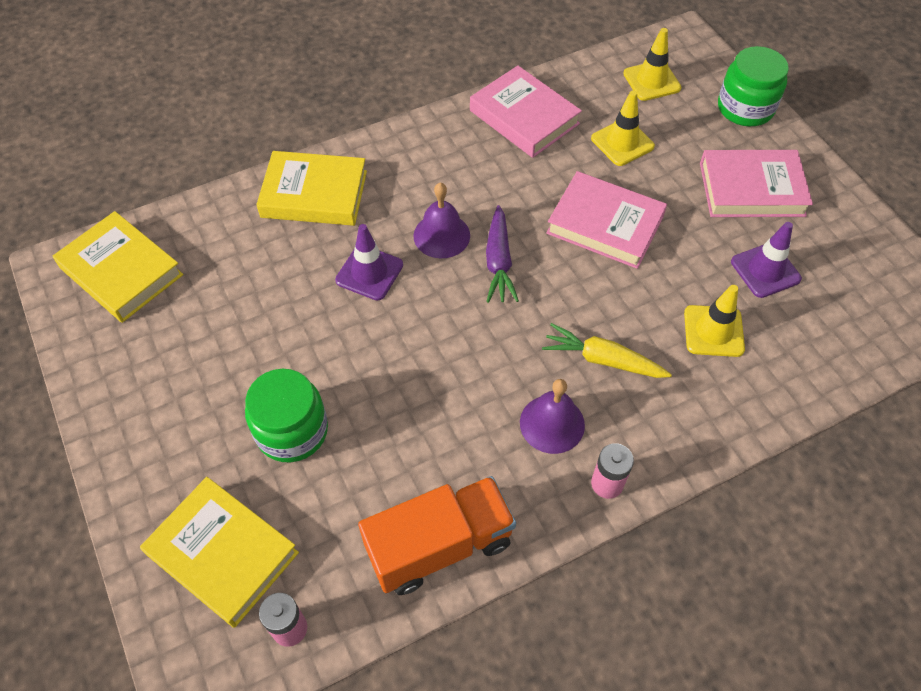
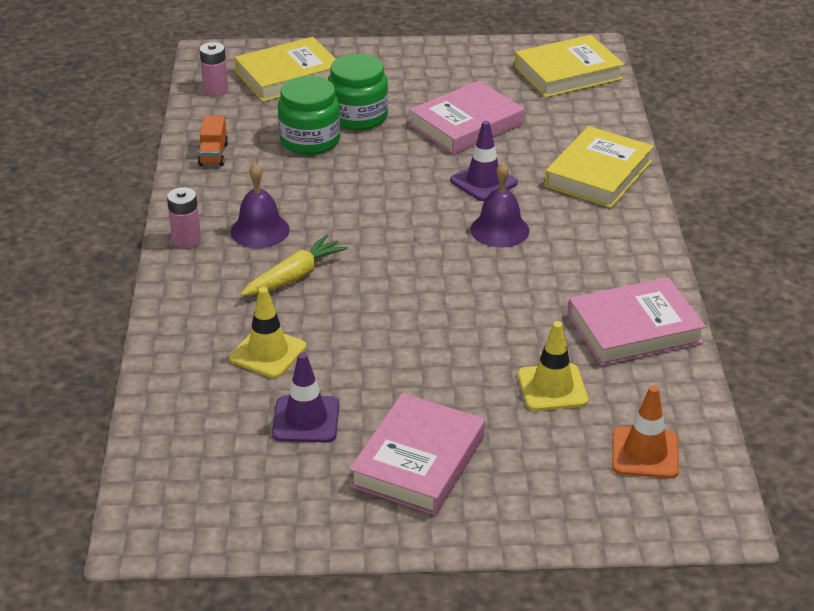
camera: 115 degrees right, 20 degrees down
orange truck [358,476,516,595] -> orange truck [198,116,228,166], size x0.49
purple carrot [486,205,519,303] -> none
pink book [546,171,667,269] -> pink book moved to [409,81,524,155]
yellow traffic cone [623,28,681,101] -> orange traffic cone [612,385,679,479]
green jar [718,46,789,126] -> green jar moved to [278,76,341,155]

